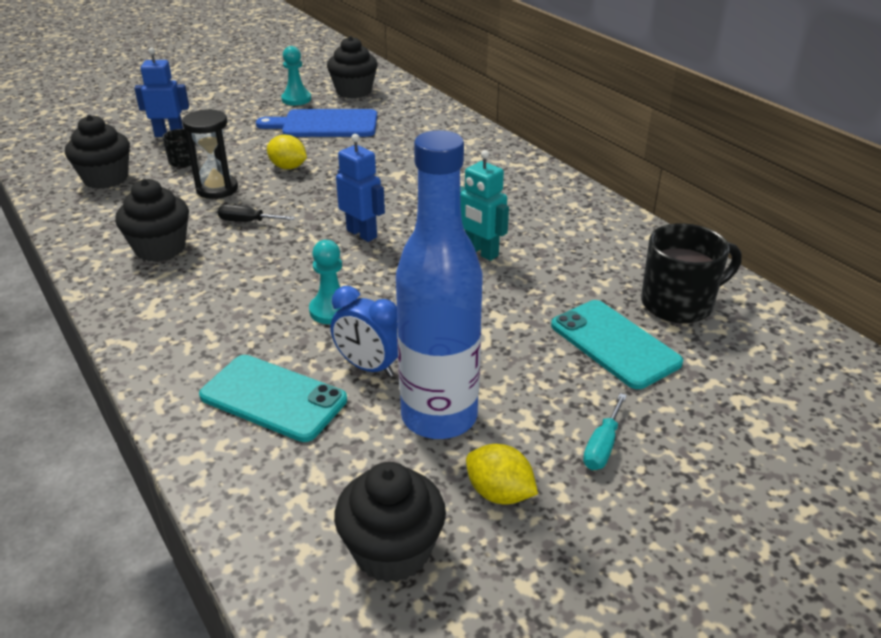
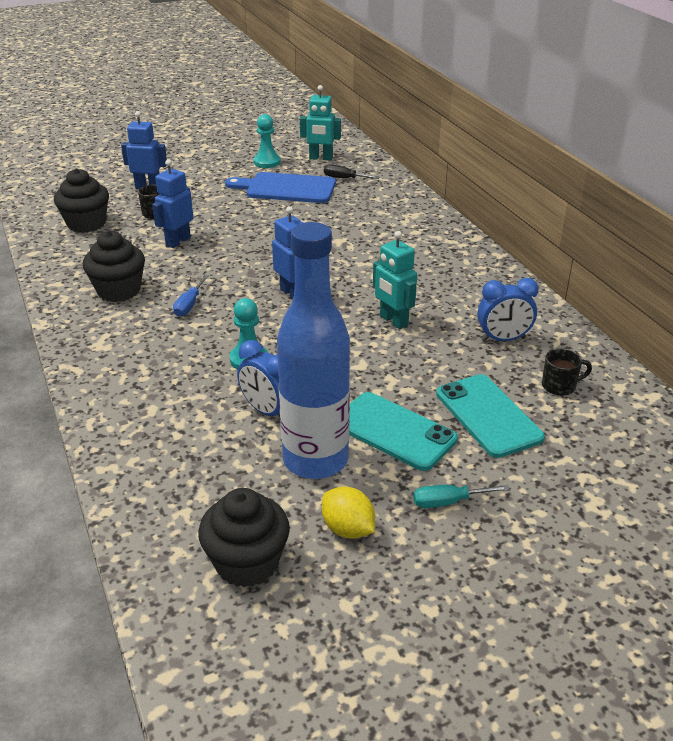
camera: 10 degrees right, 0 degrees up
black hourglass [182,109,238,199] -> blue robot [152,159,193,248]
turquoise phone [199,355,347,442] -> turquoise phone moved to [349,392,458,471]
black screwdriver [218,204,295,222] -> black screwdriver moved to [324,165,380,179]
yellow lemon [267,135,307,169] -> none
black cupcake [327,36,378,98] -> turquoise robot [300,85,341,161]
turquoise screwdriver [583,393,627,470] -> turquoise screwdriver turned 45 degrees clockwise [413,485,509,508]
black mug [641,223,742,324] -> black mug [542,348,592,396], size x0.52
none -> blue screwdriver [173,275,208,317]
none -> blue clock [477,278,539,342]

